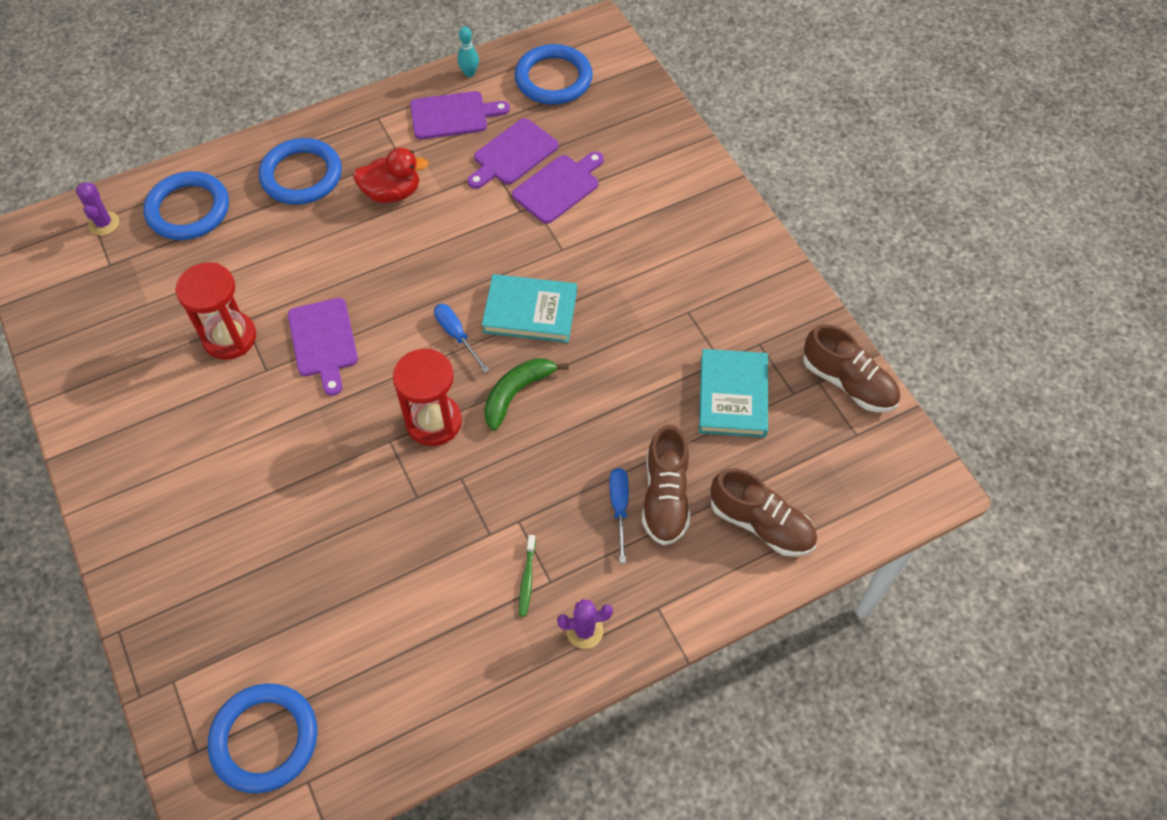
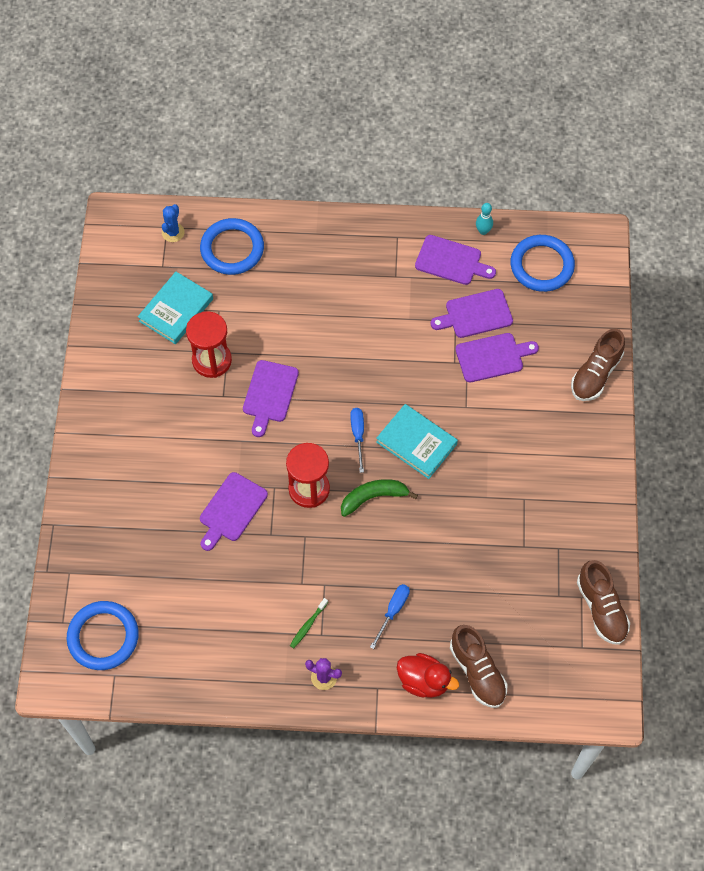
camera: 30 degrees right, 5 degrees up
purple cactus [76,182,119,235] -> blue cactus [162,204,185,242]
blue ring [259,138,342,205] -> none
red duck [353,148,429,203] -> red duck moved to [397,653,459,698]
brown shoe [642,425,690,546] -> brown shoe moved to [571,329,625,401]
turquoise book [699,349,768,438] -> turquoise book moved to [138,272,213,344]
none -> purple cutting board [200,472,268,551]

